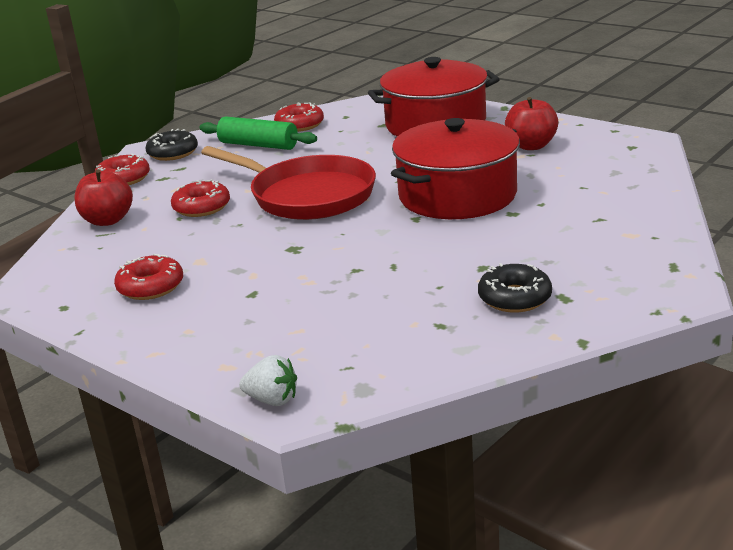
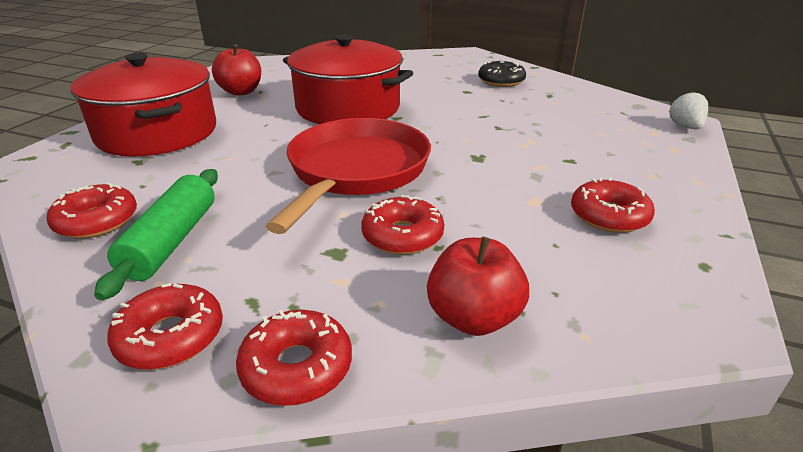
camera: 110 degrees left, 5 degrees up
black donut [145,129,198,161] -> red donut [107,283,223,370]

